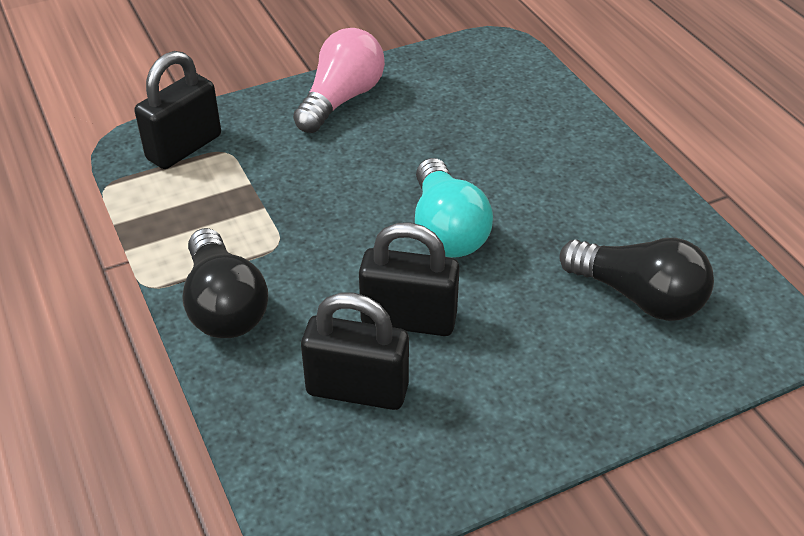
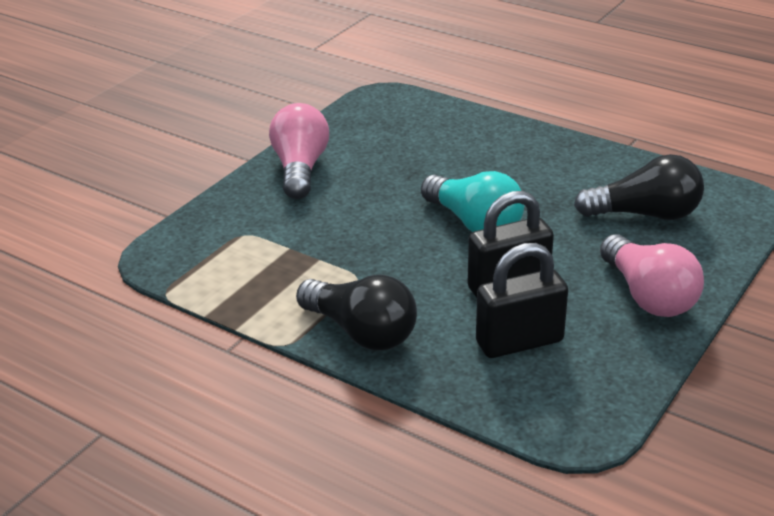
camera: 30 degrees left, 10 degrees down
black padlock [135,51,221,169] -> none
none -> pink light bulb [600,234,704,317]

